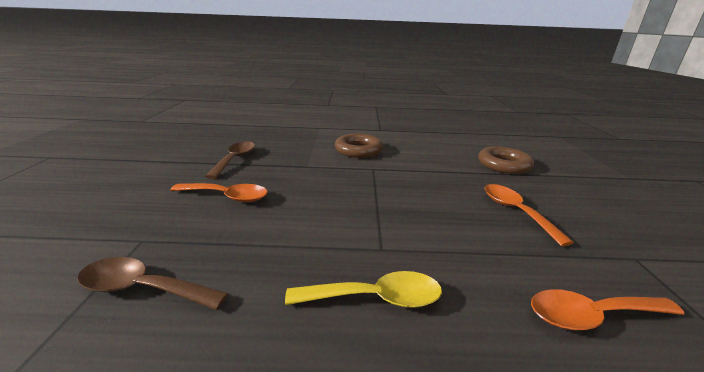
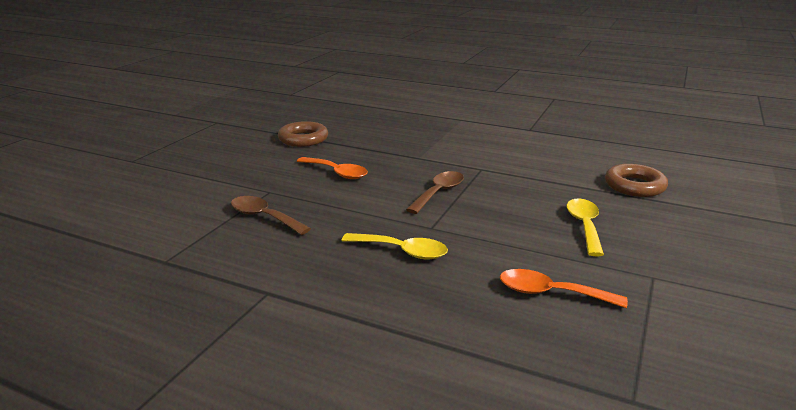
camera: 25 degrees right, 0 degrees up
brown spoon [205,142,255,179] -> brown spoon moved to [406,171,464,214]
brown ring [335,133,383,158] -> brown ring moved to [278,121,328,147]
orange spoon [484,184,574,247] -> yellow spoon [567,199,604,256]

